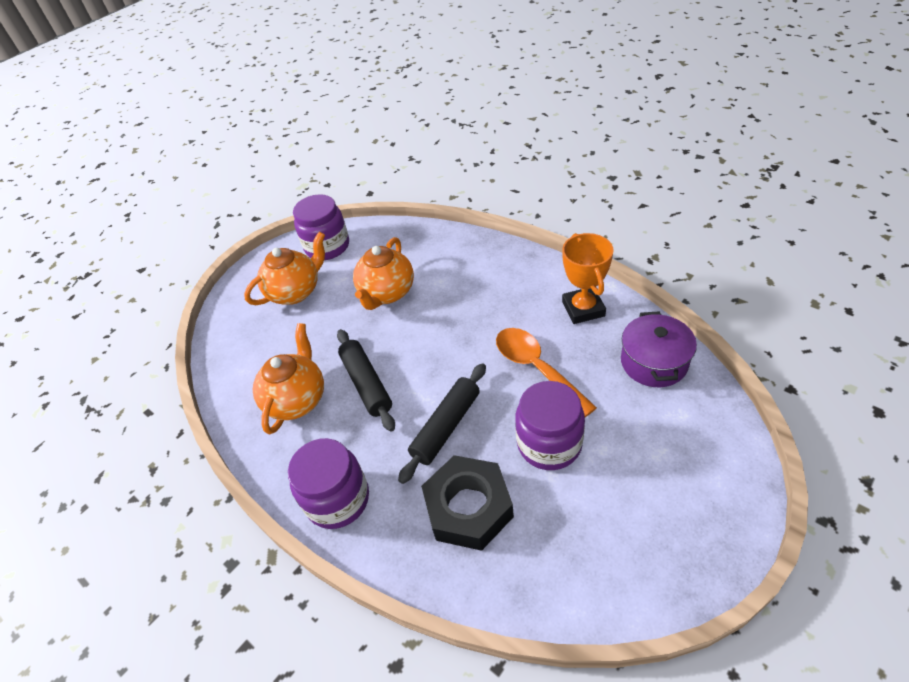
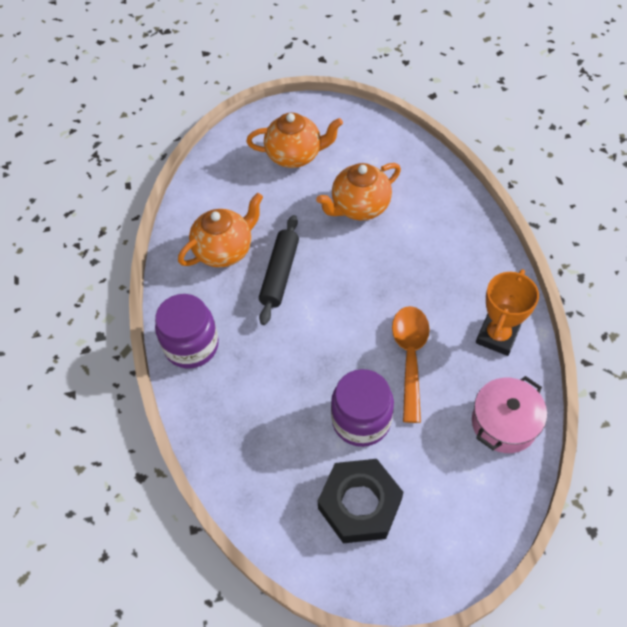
camera: 35 degrees right, 10 degrees up
purple jar [293,194,349,260] -> none
black rolling pin [398,363,486,484] -> none
black nut [421,455,514,551] -> black nut moved to [318,459,403,543]
purple pot [621,311,697,387] -> pink pot [472,376,547,453]

